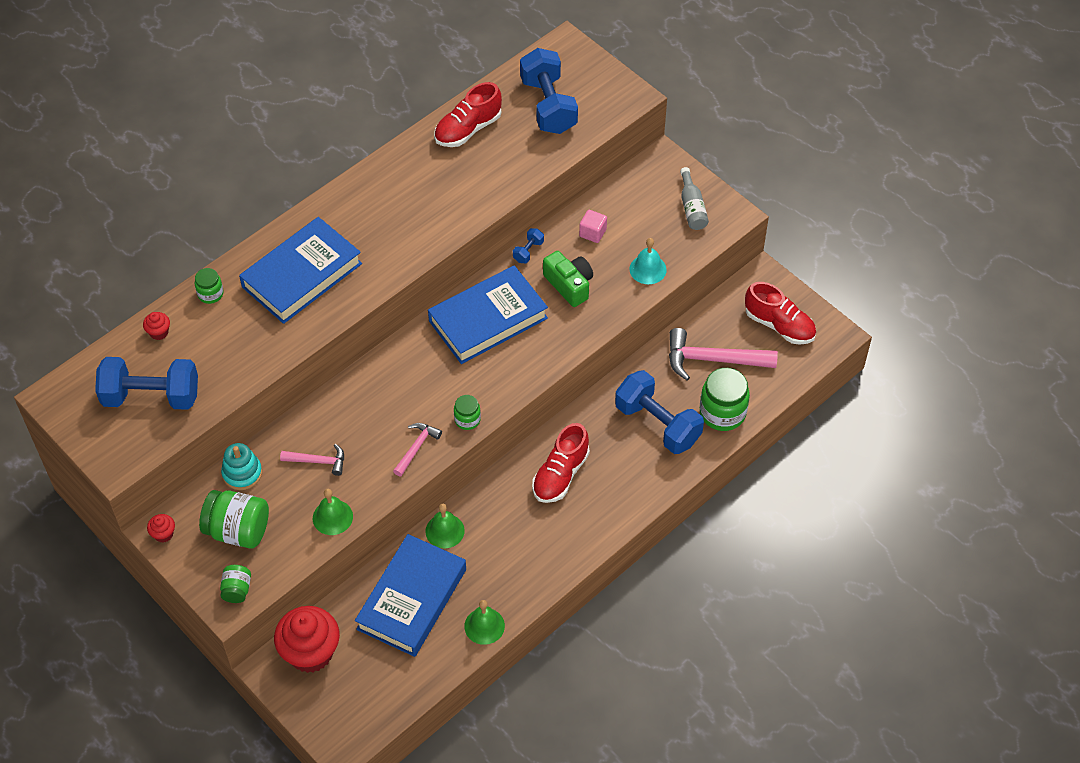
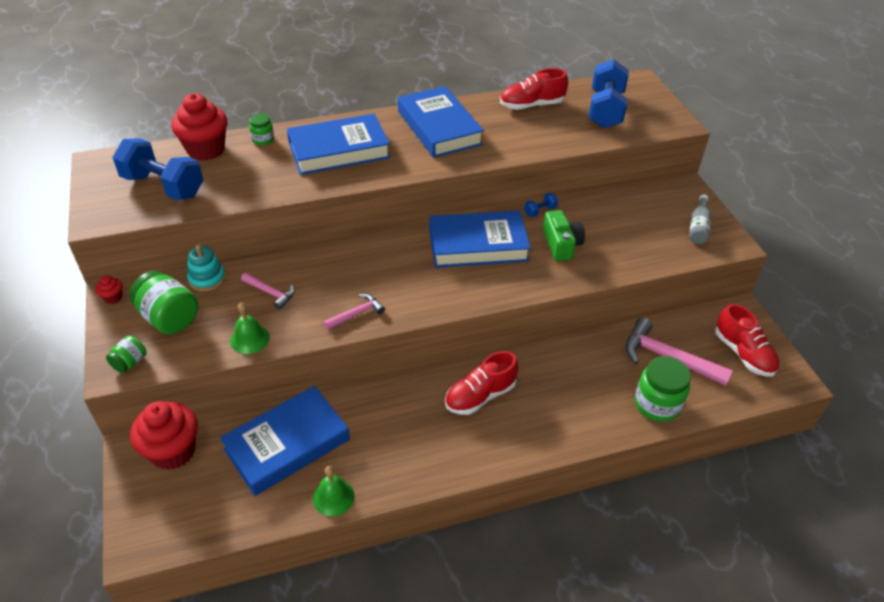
camera: 25 degrees right, 10 degrees down
red cupcake [143,312,170,340] -> red cupcake [171,93,228,161], size x2.33
green bell [425,504,465,548] -> none
green jar [454,395,481,430] -> none
pink cube [579,210,607,243] -> none
blue dumbbell [615,370,704,454] -> none
turquoise bell [629,238,667,284] -> none
none -> blue book [398,86,484,158]

